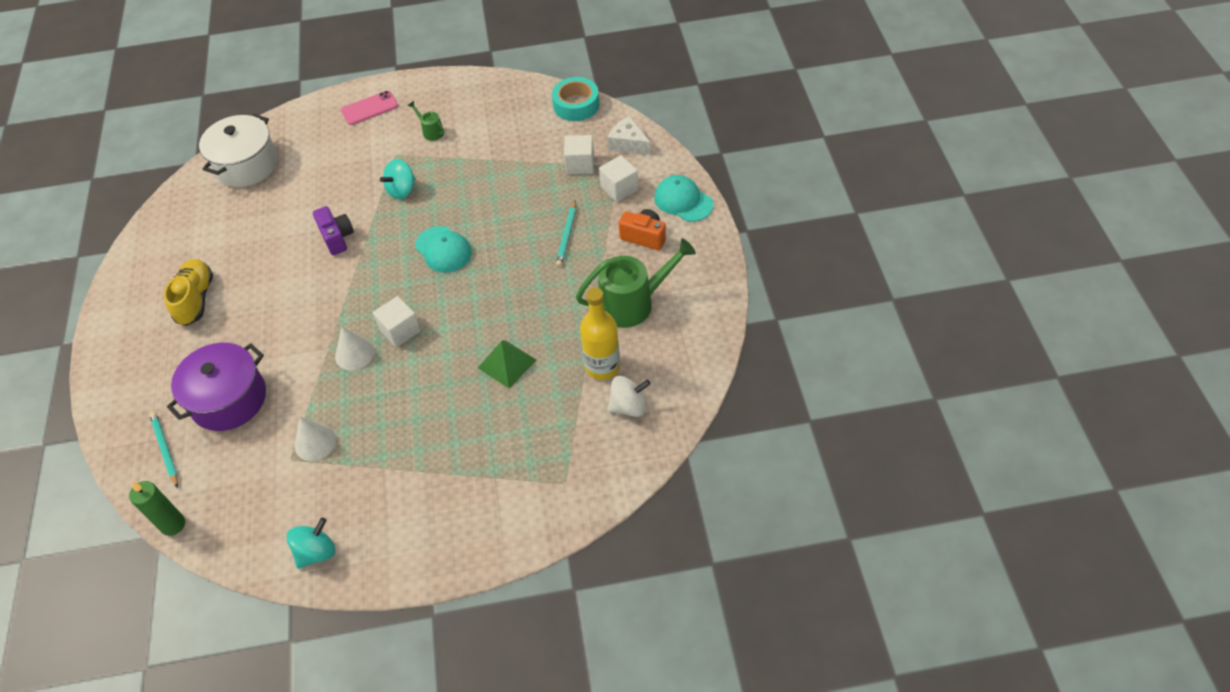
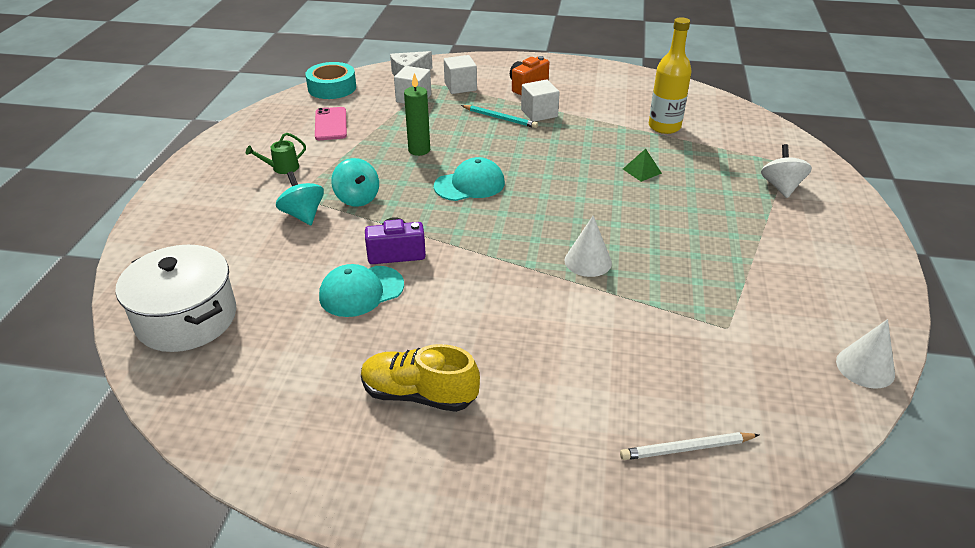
camera: 75 degrees left, 15 degrees down
green candle [129,481,185,536] -> green candle moved to [404,73,430,156]
turquoise pencil [149,412,178,488] -> white pencil [620,432,759,460]
purple pot [167,342,266,431] -> none
turquoise spinning top [286,518,335,569] -> turquoise spinning top moved to [276,171,324,225]
white cone [295,417,336,461] -> white cone moved to [836,319,895,388]
pink phone [341,91,398,125] -> pink phone moved to [315,107,347,140]
white cube [373,296,421,347] -> white cube moved to [521,80,560,121]
green pyramid [478,340,536,388] -> green pyramid [623,149,662,182], size x0.65
green watering can [576,239,696,328] -> none
white spinning top [608,376,651,417] -> white spinning top moved to [761,144,812,198]
turquoise cap [654,175,713,222] -> turquoise cap moved to [319,264,404,317]

